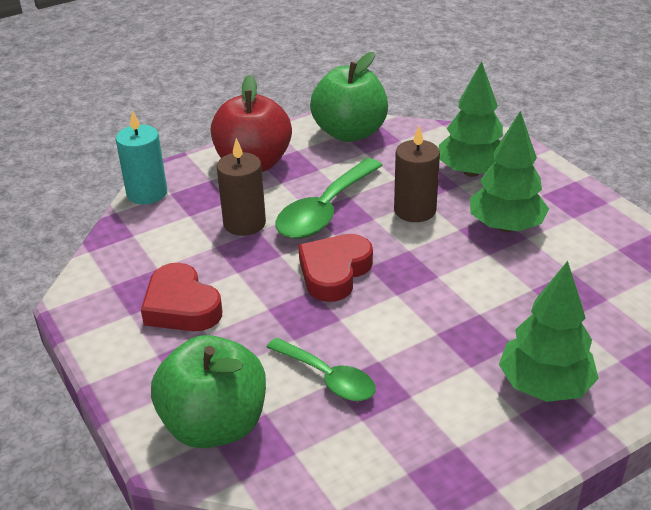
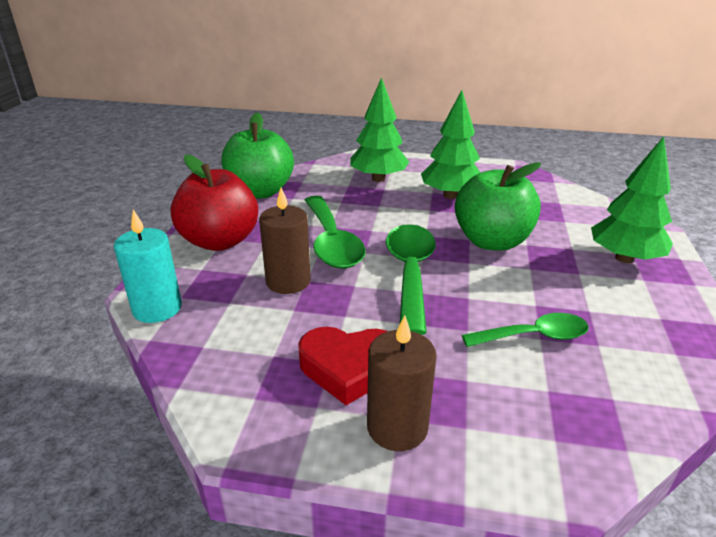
camera: 50 degrees left, 5 degrees down
green apple [151,335,266,448] -> green apple moved to [455,162,541,251]
red heart [298,234,373,302] -> green spoon [386,224,436,335]
brown candle [394,126,440,222] -> brown candle moved to [367,315,437,451]

